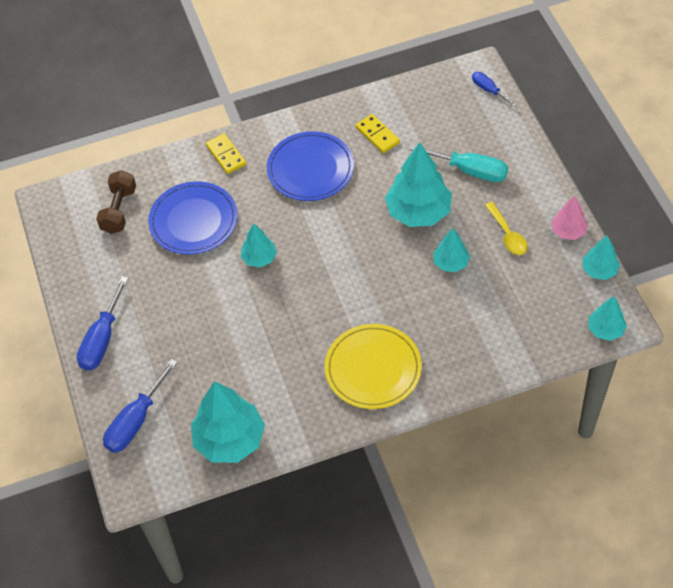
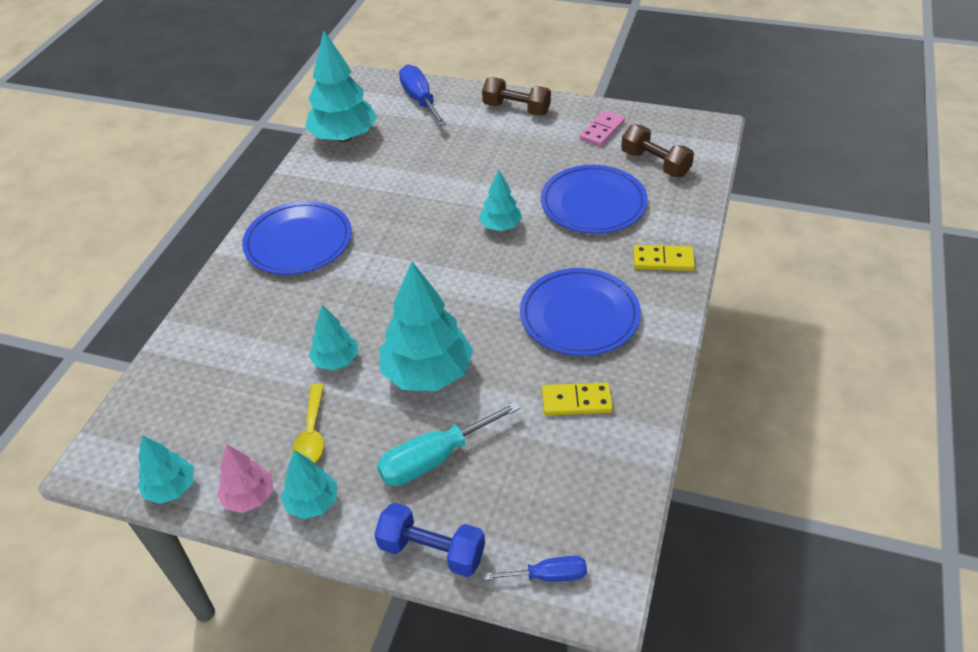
camera: 125 degrees right, 10 degrees down
blue screwdriver [77,276,128,371] -> brown dumbbell [482,77,551,116]
yellow plate [325,324,422,409] -> blue plate [242,201,352,275]
yellow spoon [485,202,528,255] -> yellow spoon turned 105 degrees counterclockwise [292,384,324,463]
turquoise tree [588,296,627,341] -> turquoise tree moved to [281,450,337,519]
none -> blue dumbbell [374,503,485,577]
none -> pink domino [580,110,625,146]

